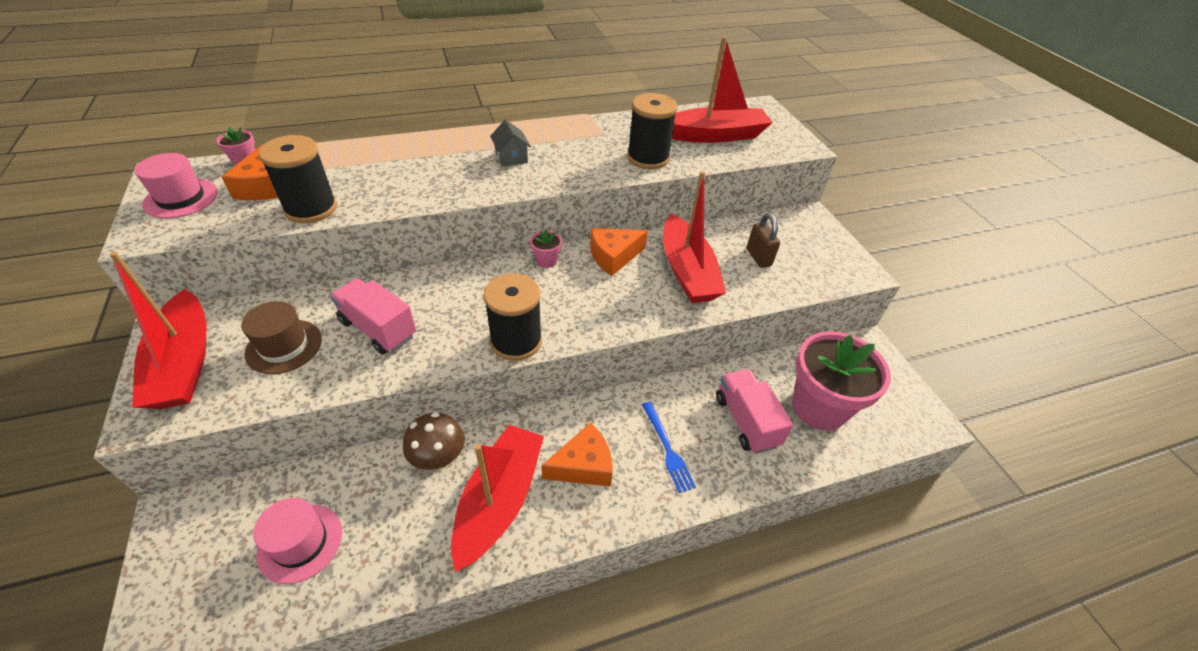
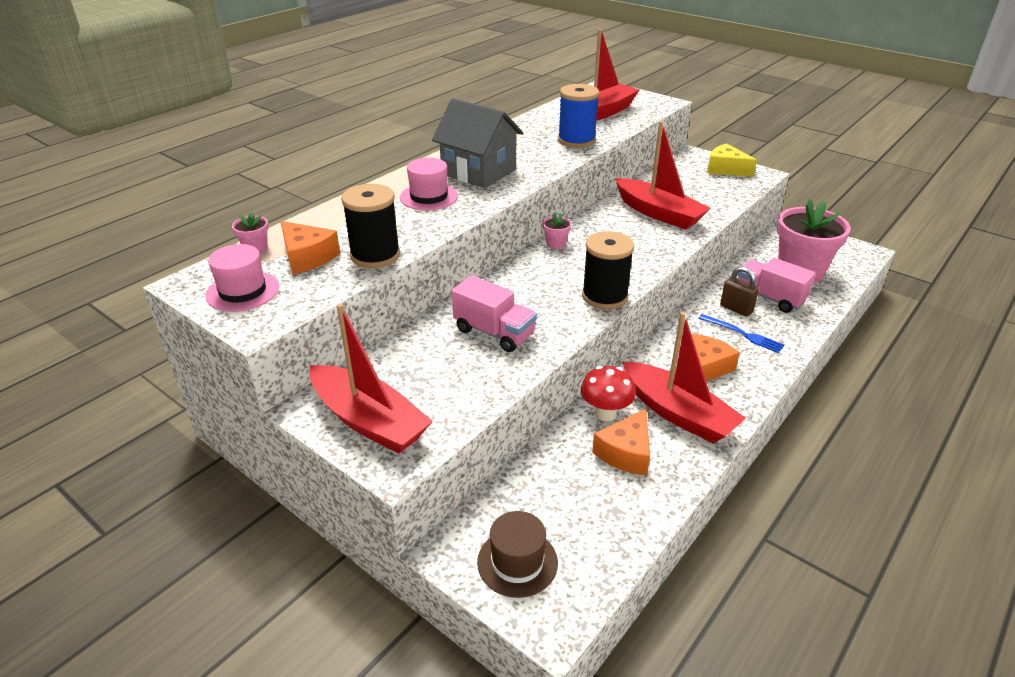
camera: 30 degrees left, 10 degrees down
brown hat [241,301,322,374] -> brown hat moved to [477,511,558,598]
pink hat [253,498,342,584] -> pink hat moved to [400,158,458,210]
pink truck [330,278,416,354] -> pink truck turned 150 degrees counterclockwise [452,275,537,352]
brown mushroom [403,412,464,470] -> red mushroom [581,366,636,421]
red boat [451,425,544,572] -> red boat turned 150 degrees clockwise [623,312,746,443]
grey house [490,120,531,167] -> grey house [432,99,523,188], size x2.15
orange cheese [590,228,648,276] -> orange cheese moved to [592,409,650,475]
black spool [627,93,678,169] -> blue spool [558,84,599,148]
brown padlock [747,213,780,268] -> brown padlock moved to [720,266,759,317]
none -> yellow cheese [707,143,757,177]

